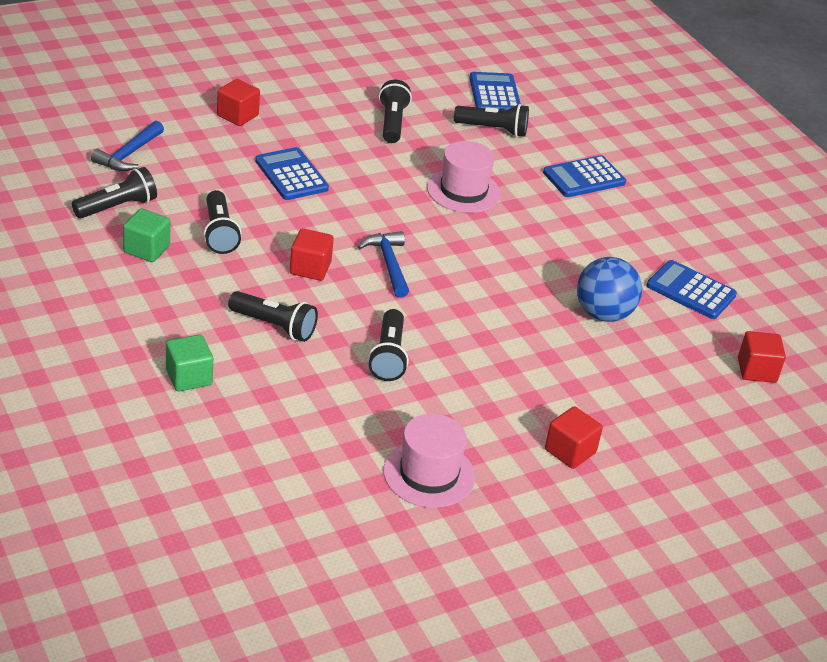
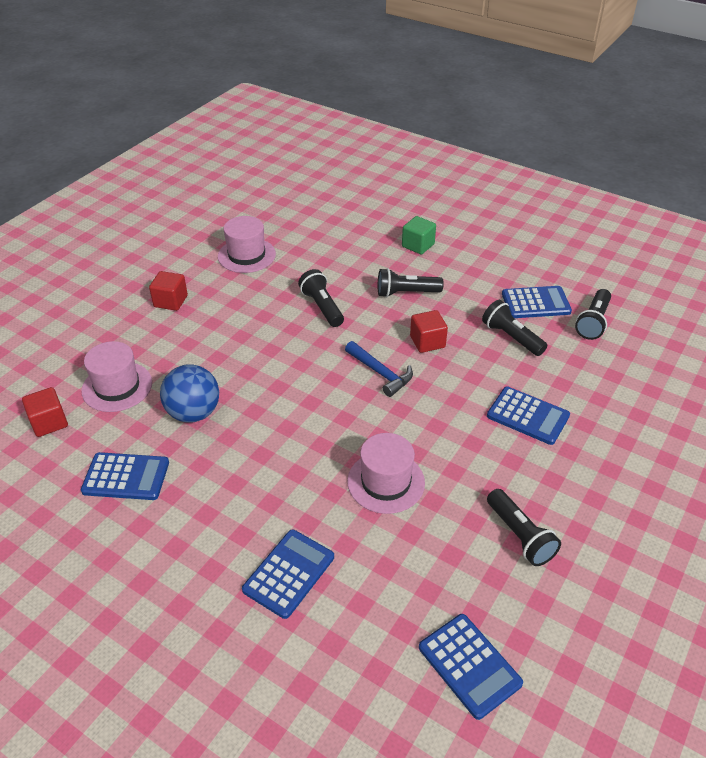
camera: 155 degrees right, 5 degrees up
blue hammer [91,121,164,171] -> none
green cube [123,208,170,262] -> blue calculator [502,286,572,318]
red cube [217,79,260,126] -> none
black flashlight [454,104,529,137] -> none
none -> pink hat [81,341,152,412]

